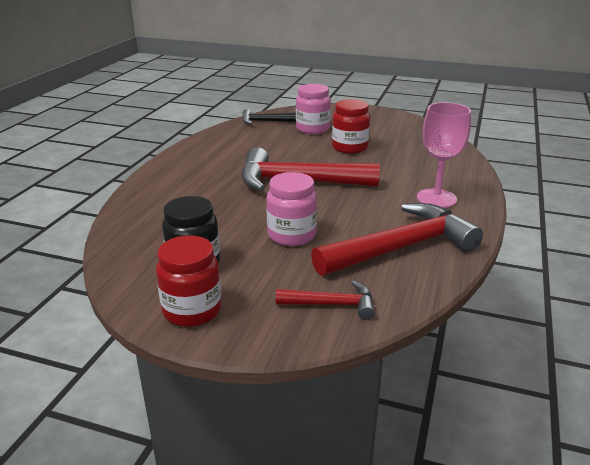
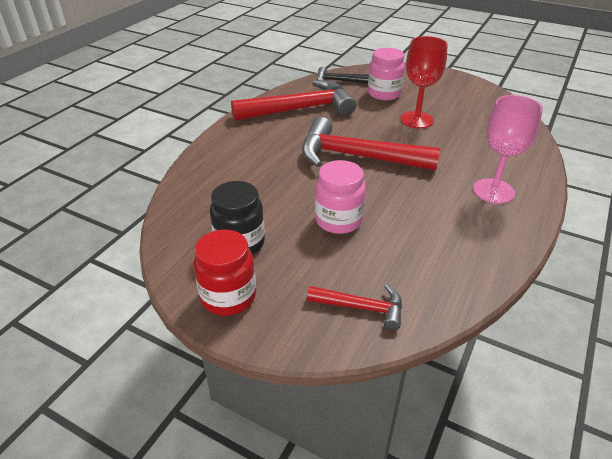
camera: 10 degrees right, 10 degrees up
red hammer [311,203,483,276] -> red hammer moved to [231,80,356,121]
red jar [332,99,370,154] -> red goblet [400,36,448,128]

